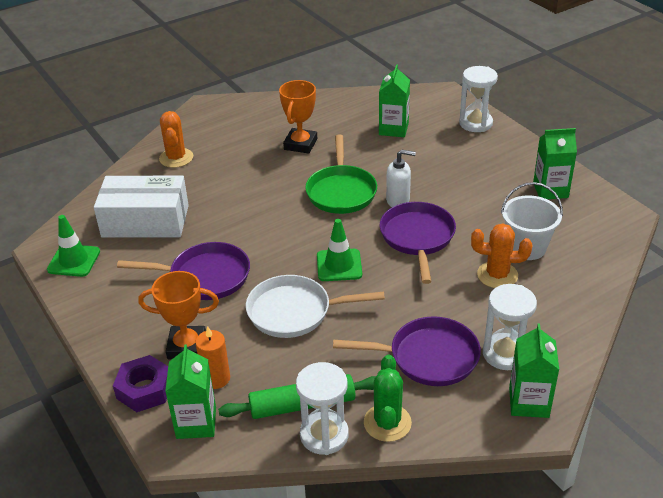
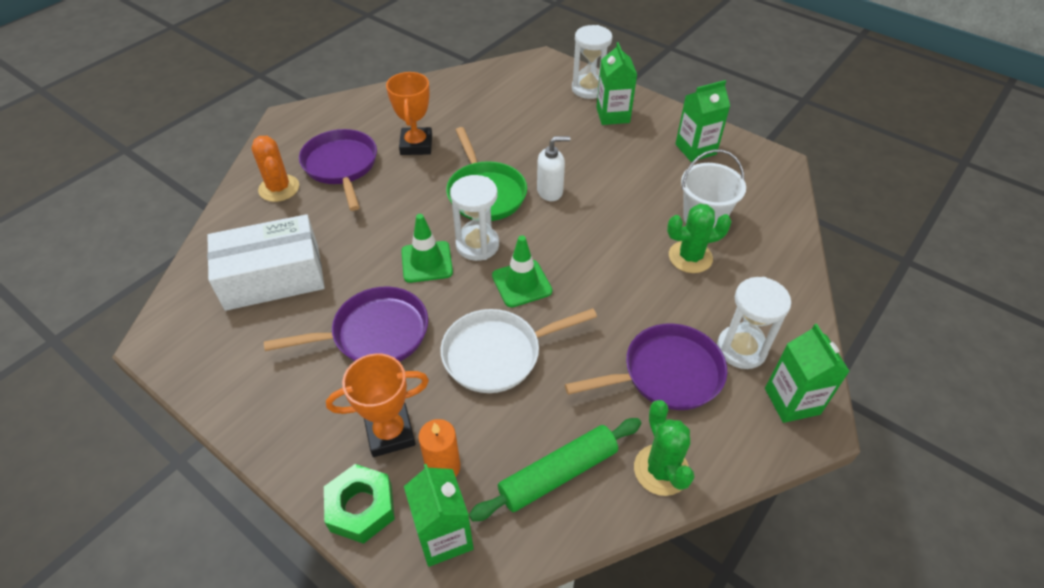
camera: 20 degrees left, 10 degrees up
green traffic cone [47,215,100,277] -> green traffic cone moved to [401,214,453,283]
purple nut [113,355,168,412] -> green nut [324,464,395,544]
white hourglass [296,362,349,455] -> white hourglass moved to [450,175,499,261]
green carton [379,64,410,137] -> green carton moved to [596,42,637,125]
purple pan [380,202,456,284] -> purple pan moved to [299,129,377,211]
orange cactus [471,223,532,288] -> green cactus [667,204,732,273]

